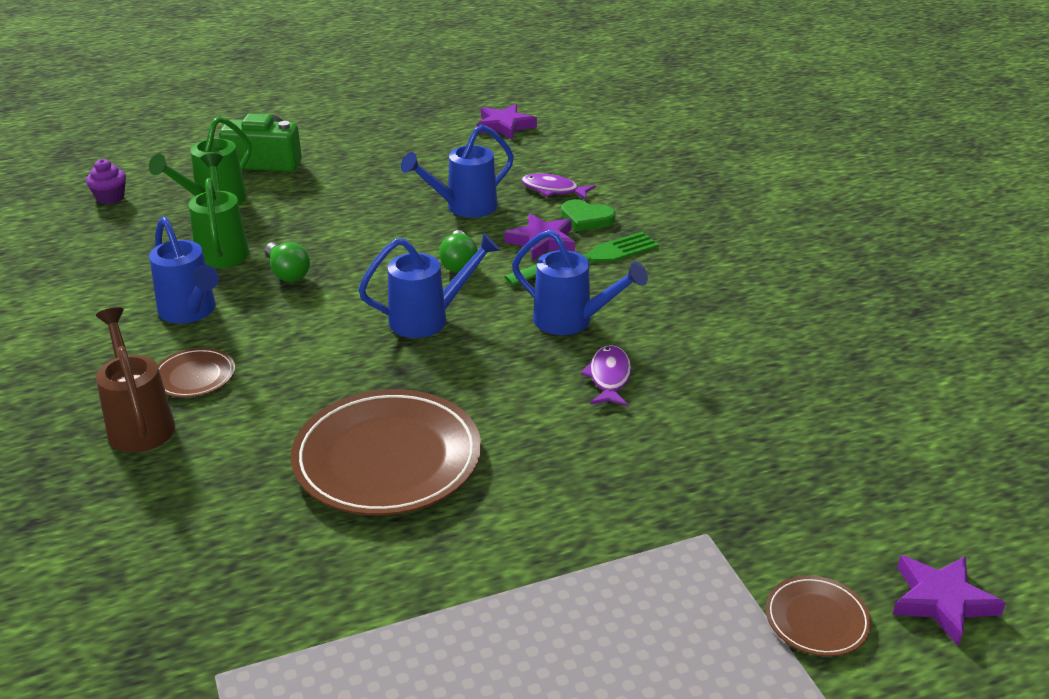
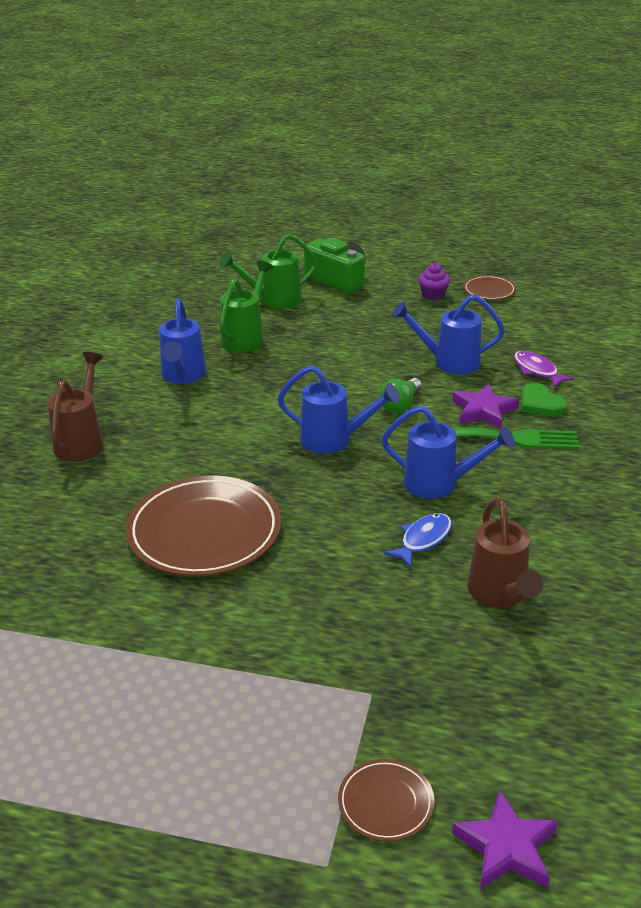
camera: 35 degrees right, 0 degrees up
purple cupcake [86,159,126,204] -> purple cupcake moved to [419,263,450,300]
brown plate [158,348,235,397] -> brown plate moved to [463,275,516,300]
green light bulb [264,242,310,282] -> none
purple star [477,104,537,140] -> none
blue watering can [512,229,648,335] -> blue watering can turned 45 degrees counterclockwise [381,405,515,499]
purple fish [581,345,631,406] -> blue fish [384,513,452,568]
none -> brown watering can [467,497,543,608]

